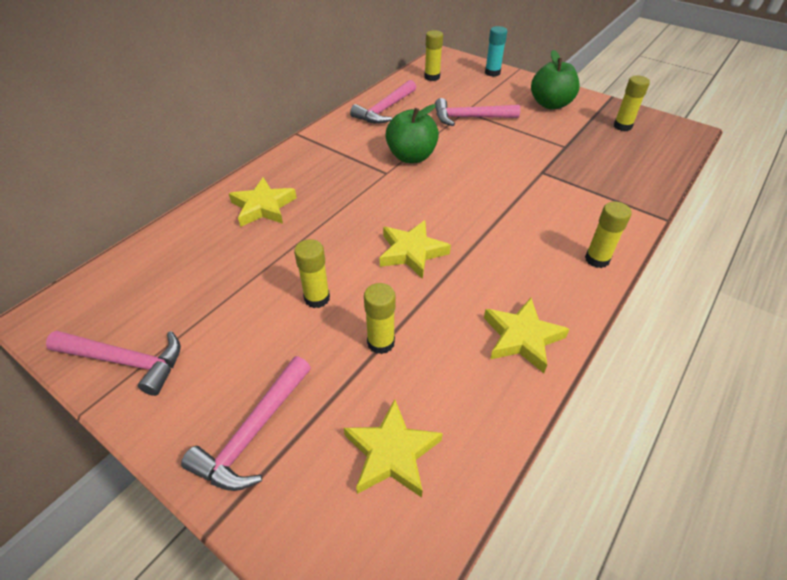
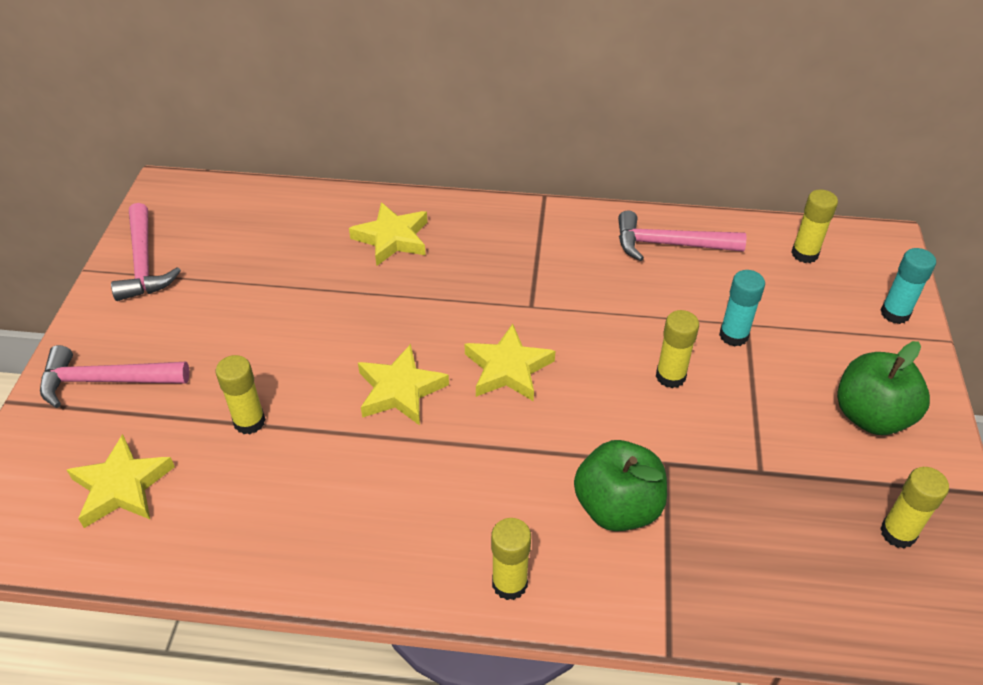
camera: 60 degrees right, 0 degrees up
yellow glue stick [294,239,330,308] -> yellow glue stick moved to [656,310,699,388]
green apple [385,104,439,163] -> green apple moved to [574,440,667,531]
pink hammer [435,98,520,126] -> turquoise glue stick [719,270,765,346]
yellow star [484,298,570,373] -> yellow star moved to [465,324,555,401]

